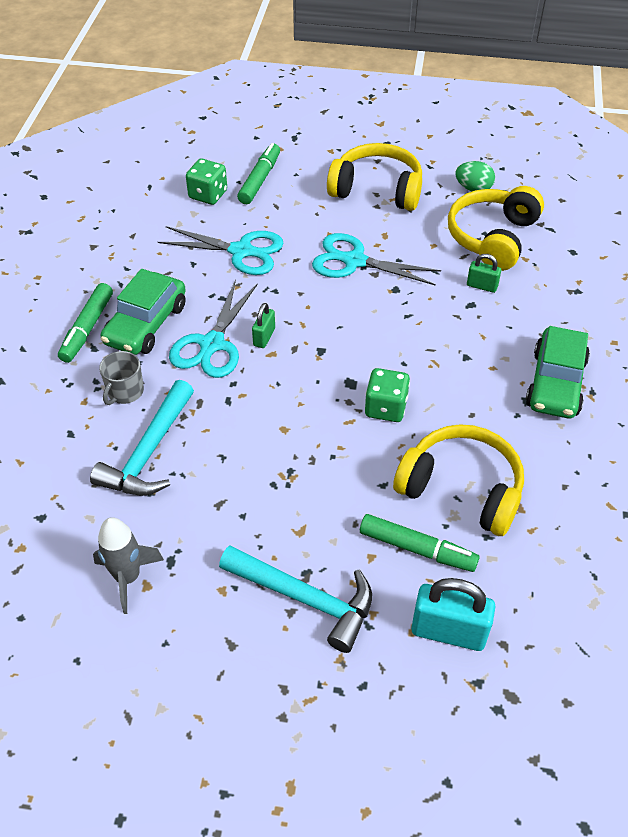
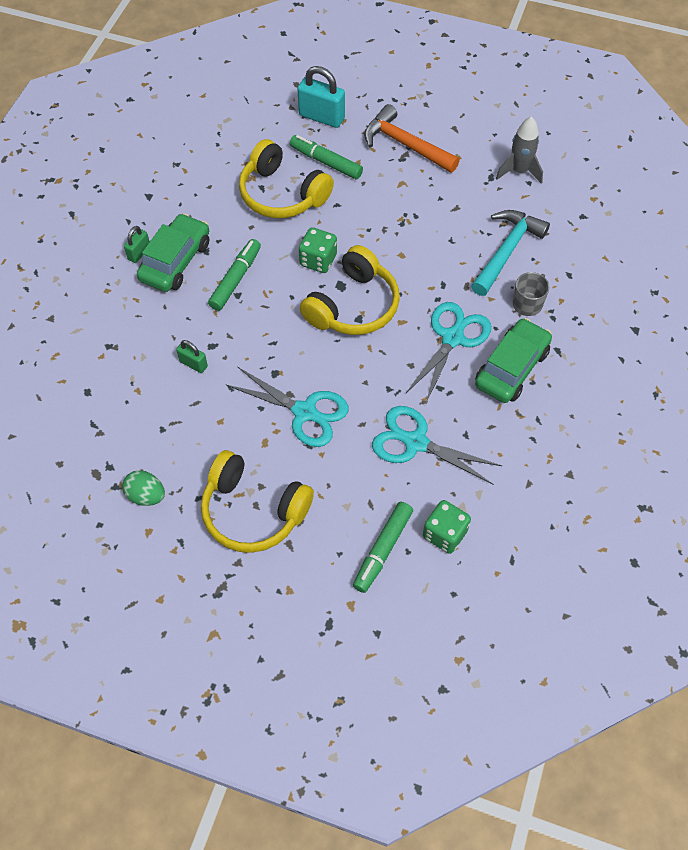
camera: 170 degrees left, 10 degrees up
green marker [58,283,113,363] -> green marker moved to [208,239,261,311]
turquoise hammer [219,545,372,653] -> orange hammer [364,104,460,173]
green padlock [252,303,275,348] -> green padlock moved to [124,226,150,263]
yellow headphones [448,186,544,271] -> yellow headphones moved to [300,245,400,335]

